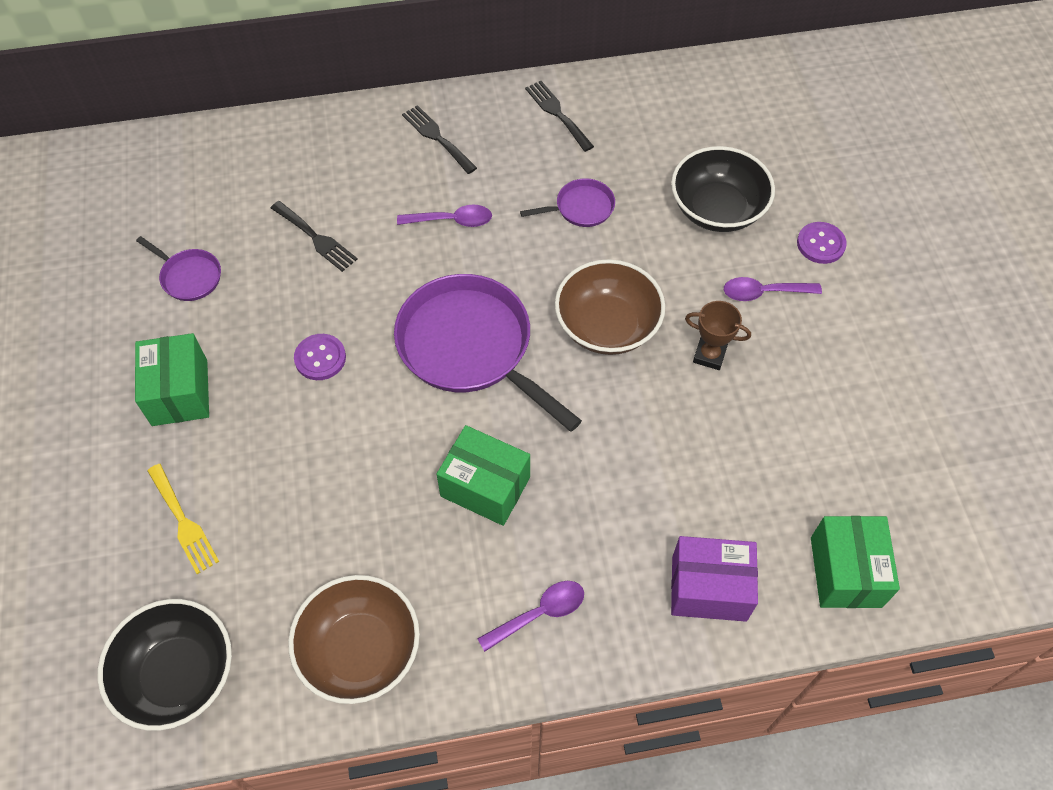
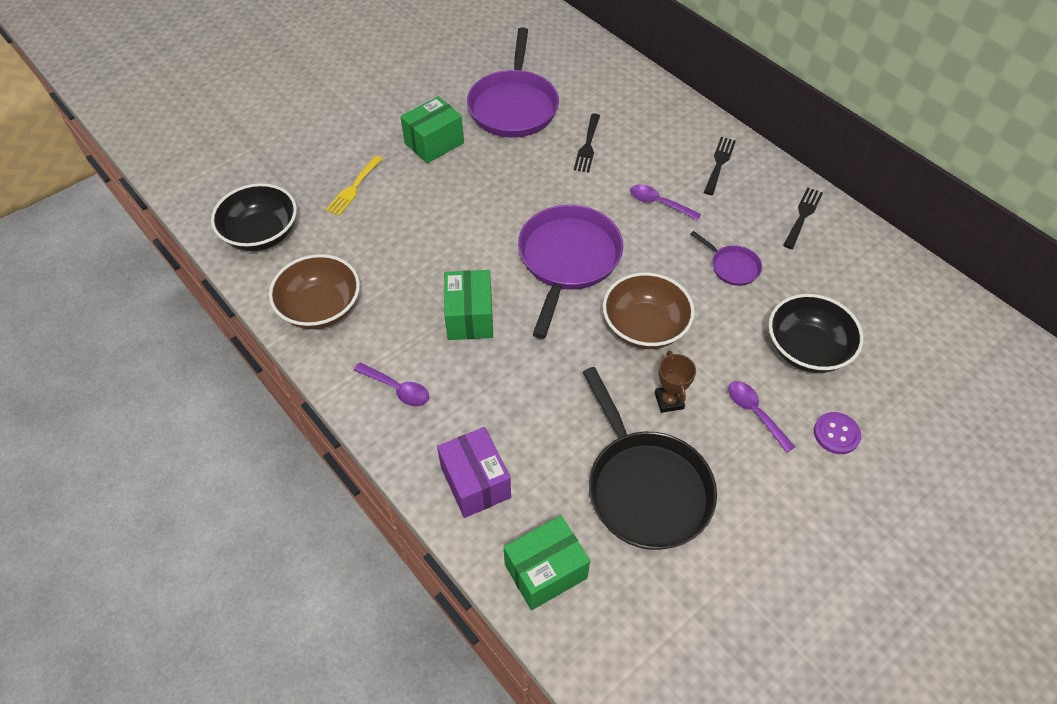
camera: 60 degrees right, 5 degrees down
purple pan [136,236,221,301] -> purple pan [467,27,559,137], size x2.14
purple button [294,334,346,380] -> none
purple spoon [397,205,492,227] -> purple spoon turned 150 degrees clockwise [630,184,701,220]
none -> black pan [583,367,717,550]

